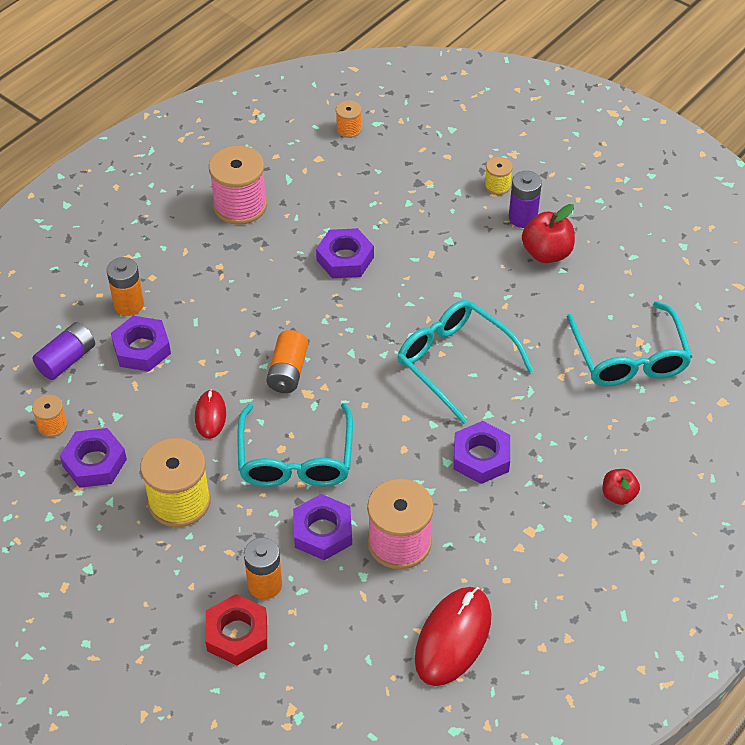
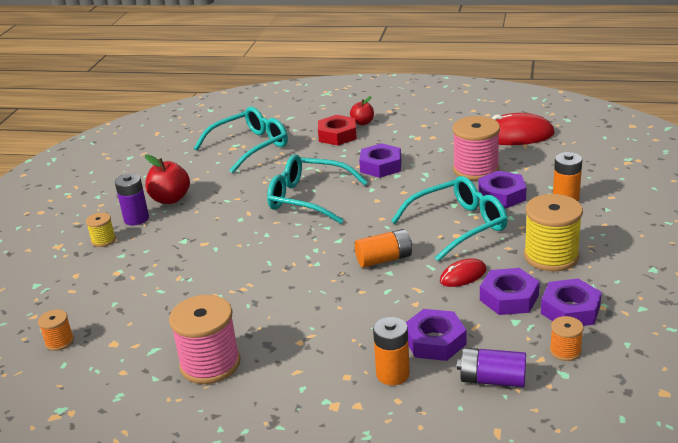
camera: 115 degrees left, 20 degrees down
red nut [205,594,267,666] -> red nut moved to [318,115,357,145]
purple nut [316,228,374,278] -> purple nut moved to [480,268,540,315]
turquoise glasses [398,300,534,424] -> turquoise glasses turned 90 degrees clockwise [267,154,368,224]

